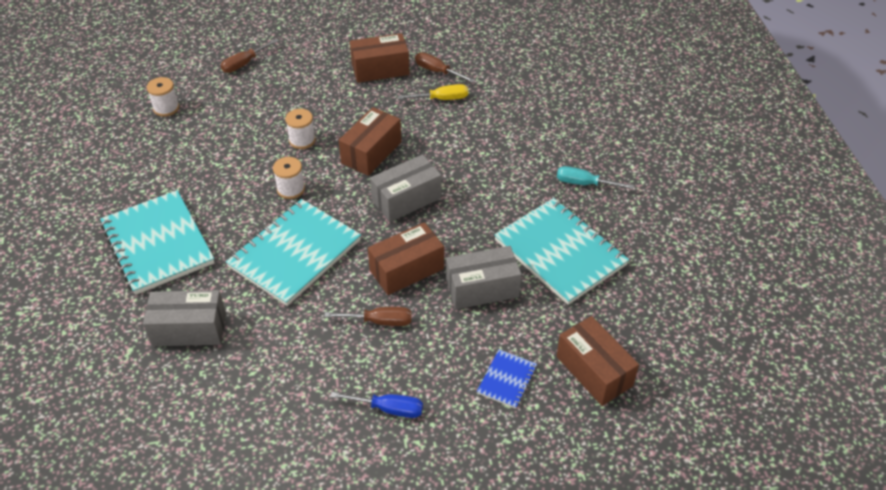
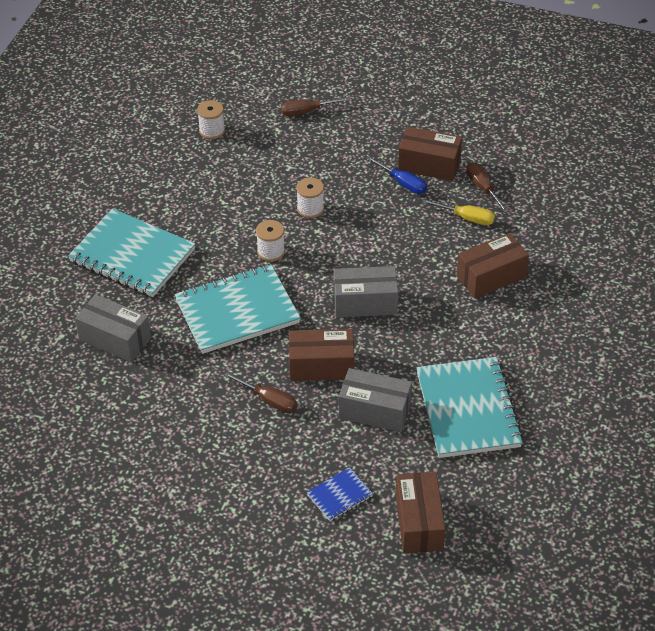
camera: 30 degrees right, 0 degrees up
turquoise notebook [100,190,215,295] -> turquoise notebook turned 60 degrees counterclockwise [68,208,195,297]
blue screwdriver [330,392,423,418] -> blue screwdriver moved to [366,156,427,194]
brown box [339,107,401,176] -> brown box moved to [456,233,529,298]
turquoise screwdriver [557,166,634,189] -> none

